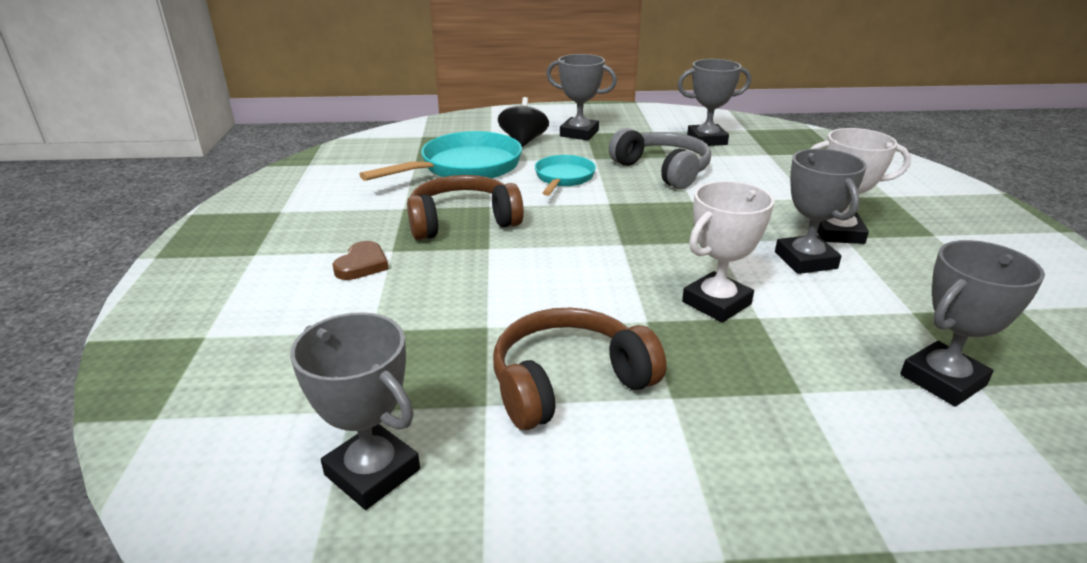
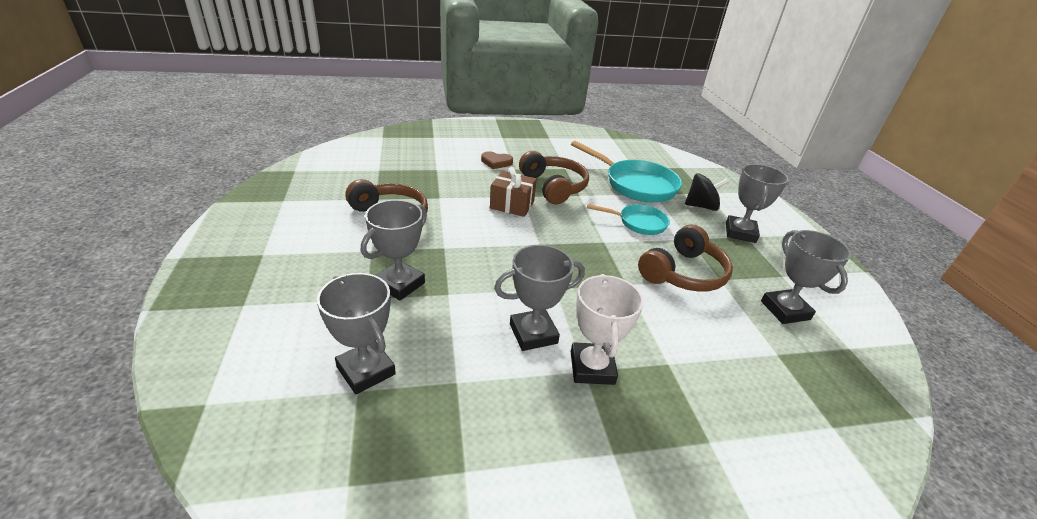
camera: 80 degrees right, 5 degrees up
grey trophy [290,312,420,510] -> grey trophy moved to [361,200,427,301]
grey headphones [609,128,711,189] -> brown headphones [638,224,733,292]
white trophy [682,181,774,322] -> none
none -> brown gift [490,167,537,217]

